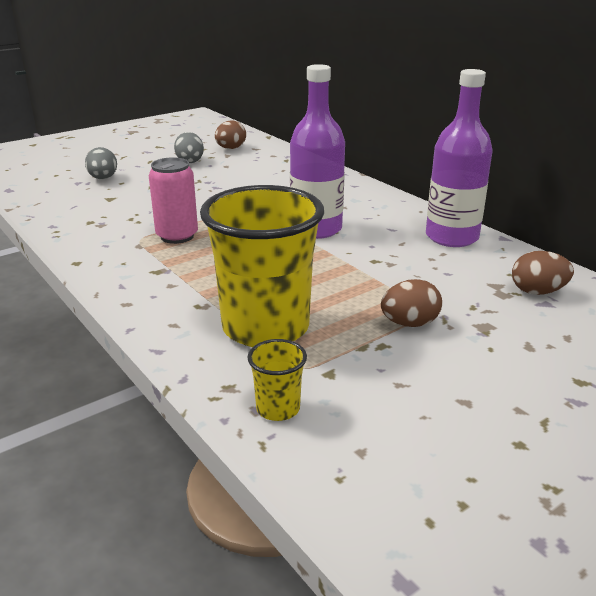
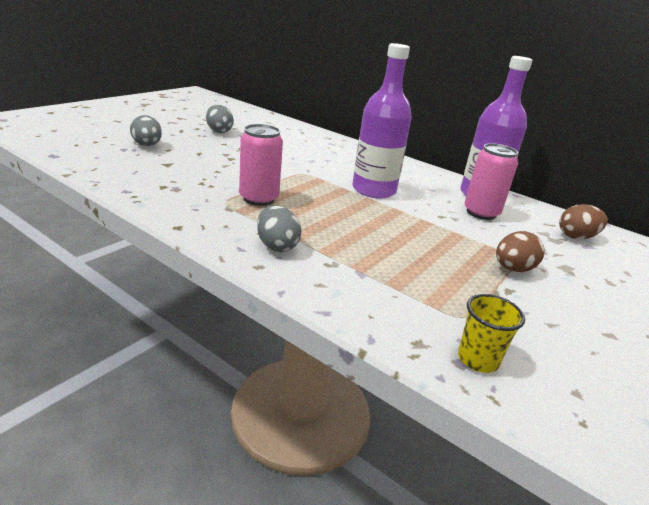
camera: 20 degrees left, 0 degrees up
yellow cup [200,185,324,347] -> none
brown egg [215,120,246,149] -> none
none -> grey egg [257,206,301,252]
none -> pink can [464,143,518,220]

